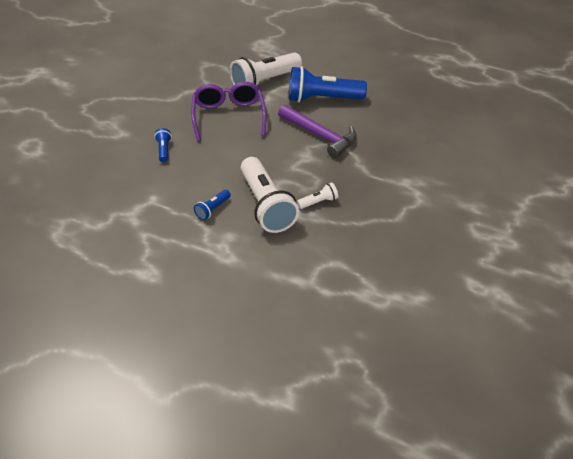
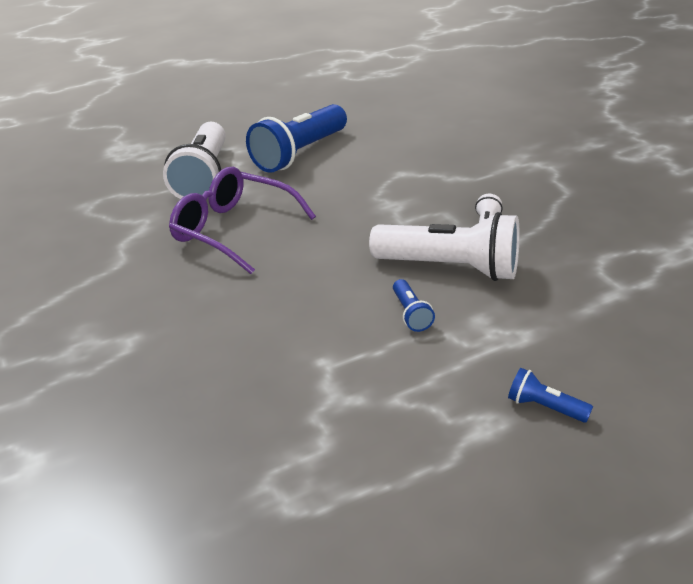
camera: 50 degrees left, 10 degrees down
blue flashlight [154,128,172,162] -> blue flashlight moved to [508,368,593,423]
purple hammer [278,105,357,158] -> none

